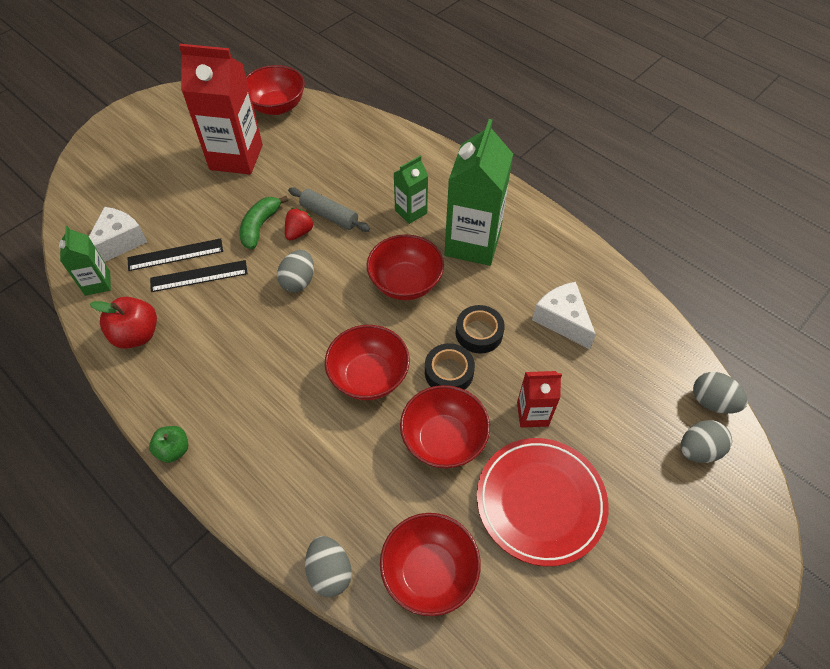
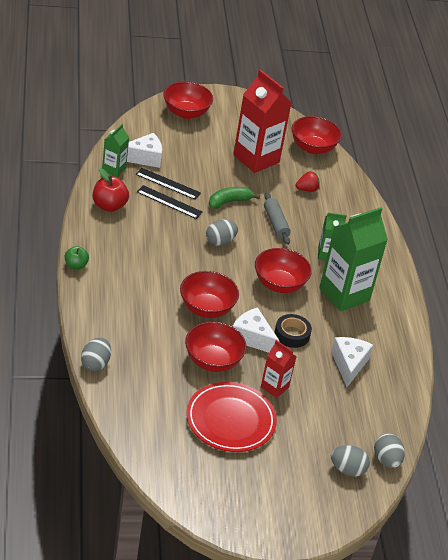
camera: 35 degrees right, 15 degrees down
red strawberry [285,208,314,241] -> red strawberry moved to [295,171,320,192]
red bowl [380,513,481,616] -> red bowl moved to [163,82,213,119]
black tape [425,343,475,390] -> white cheese [232,307,279,353]

